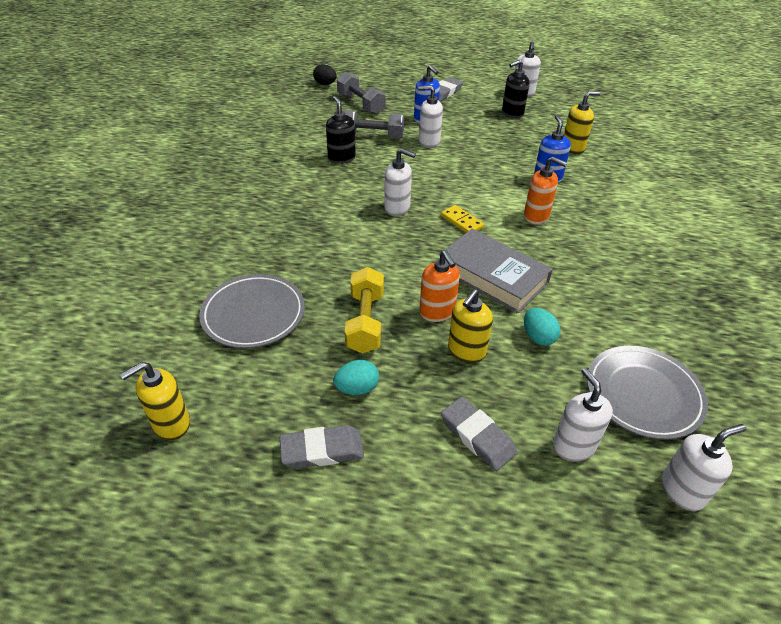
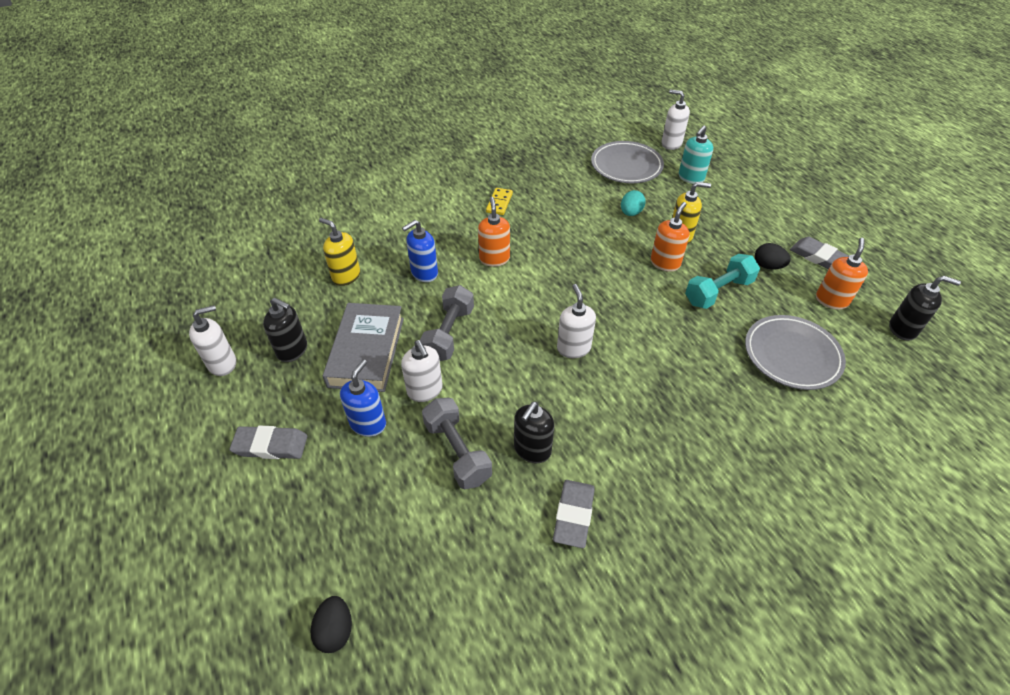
camera: 125 degrees left, 5 degrees up
yellow soap dispenser [120,362,190,440] -> black soap dispenser [889,276,961,341]
turquoise egg [333,360,379,395] -> black egg [755,243,791,270]
grey dumbbell [337,72,386,115] -> grey dumbbell moved to [420,285,474,361]
yellow dumbbell [345,267,384,353] -> turquoise dumbbell [685,254,760,309]
grey book [439,229,553,313] -> grey book moved to [323,303,404,392]
yellow domino [441,205,484,233] -> yellow domino moved to [486,188,513,215]
grey eraser [441,397,518,471] -> grey eraser moved to [553,480,595,548]
white soap dispenser [553,368,613,462] -> turquoise soap dispenser [679,126,713,184]
none -> orange soap dispenser [816,238,868,310]

